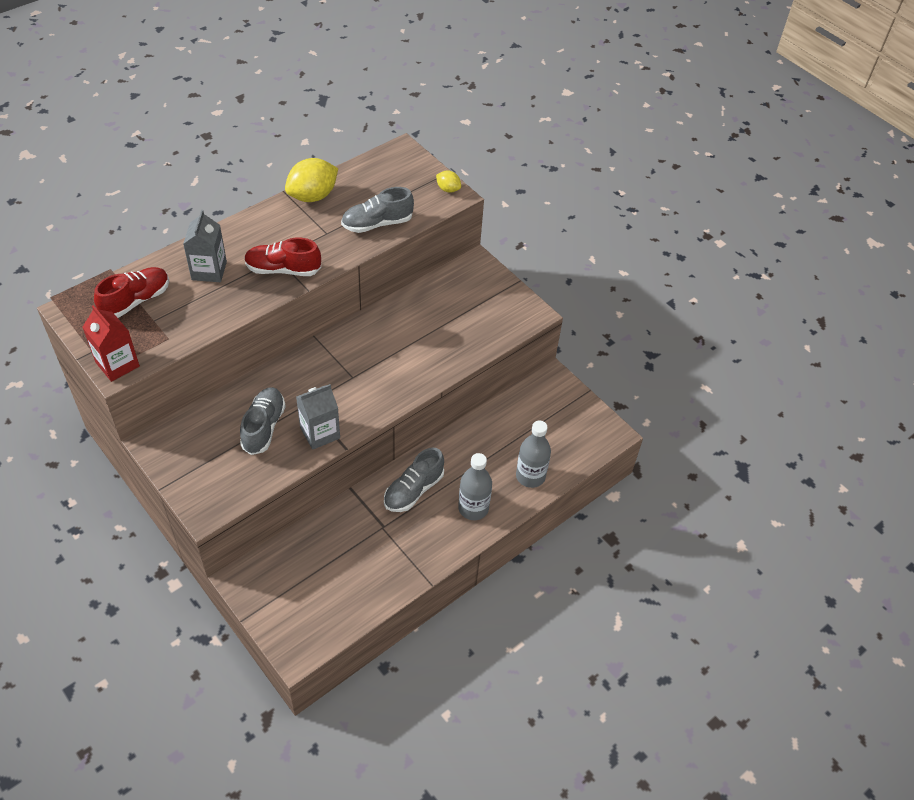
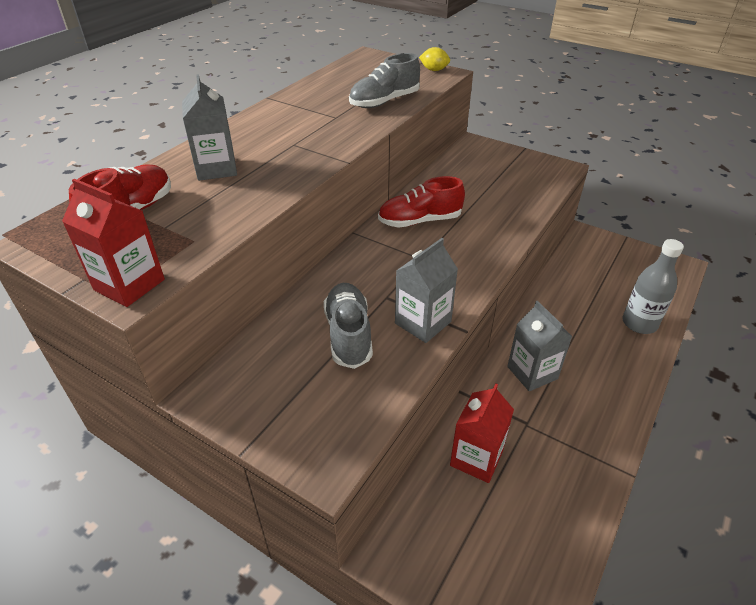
camera: 15 degrees left, 10 degrees down
red shoe [244,238,321,276] -> red shoe moved to [378,176,465,228]
yellow lemon [285,158,338,202] -> none
grey shoe [384,448,444,512] -> grey carton [507,301,572,391]
grey bottle [458,453,492,520] -> none
none -> red carton [450,383,514,483]

